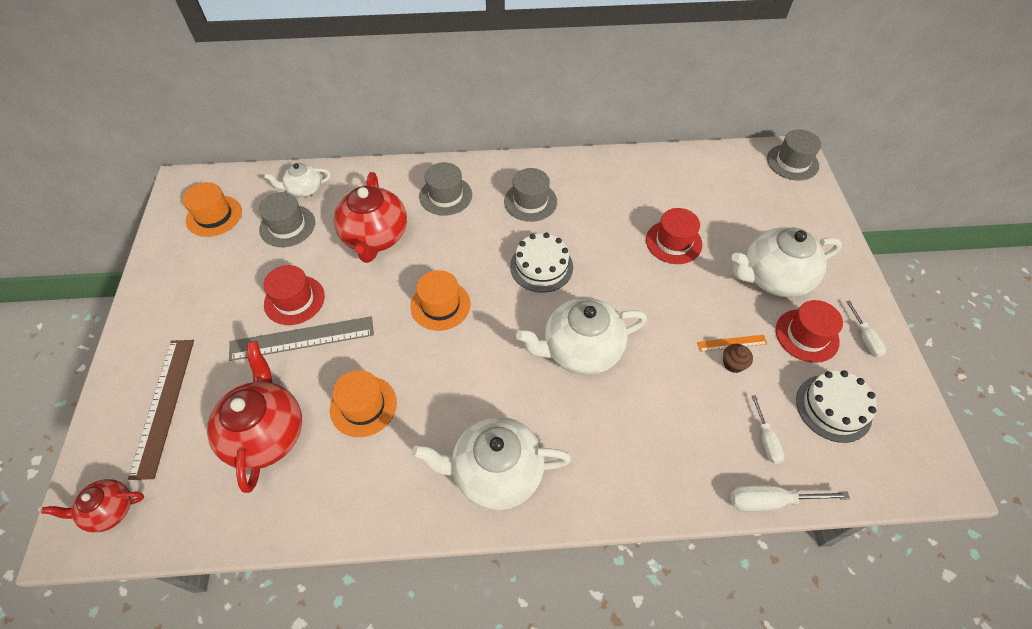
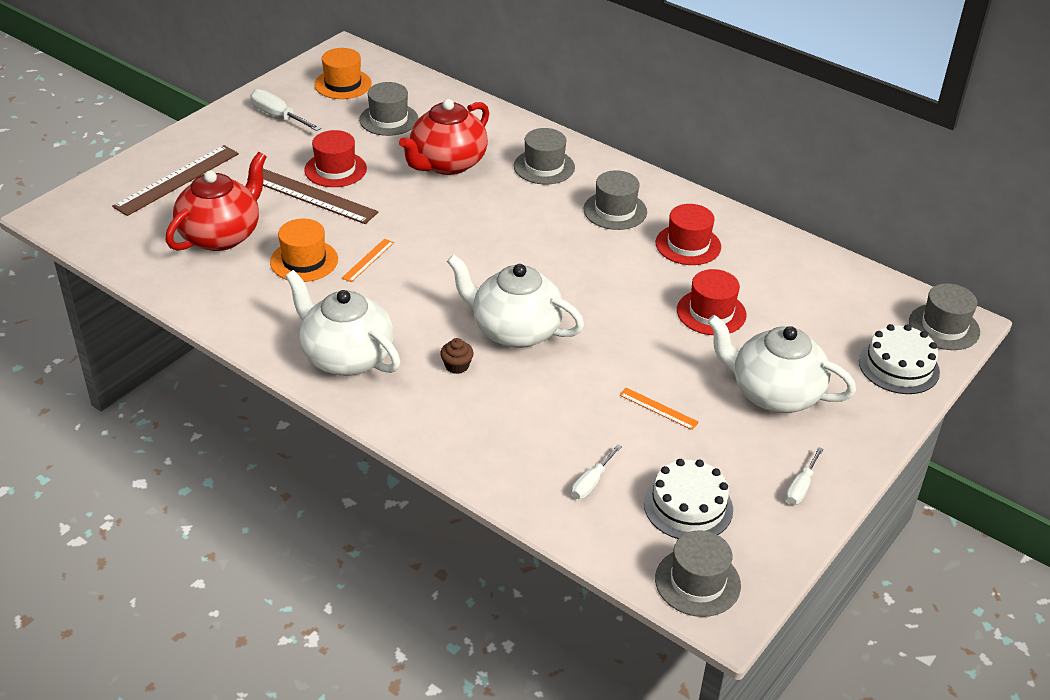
camera: 40 degrees right, 15 degrees down
red teapot [41,479,144,533] -> none
grey ruler [229,316,374,361] -> brown ruler [247,169,378,224]
white teapot [264,163,331,197] -> none
orange hat [410,270,471,331] -> none
white cake [510,233,573,293] -> white cake moved to [859,324,940,394]
brown cupcake [723,344,753,373] -> brown cupcake moved to [440,338,474,374]
white screwdriver [730,485,850,511] -> white screwdriver moved to [250,89,321,131]
red hat [776,300,843,363] -> red hat moved to [656,204,721,265]
none -> orange ruler [342,239,394,282]
none -> grey hat [655,530,741,617]

